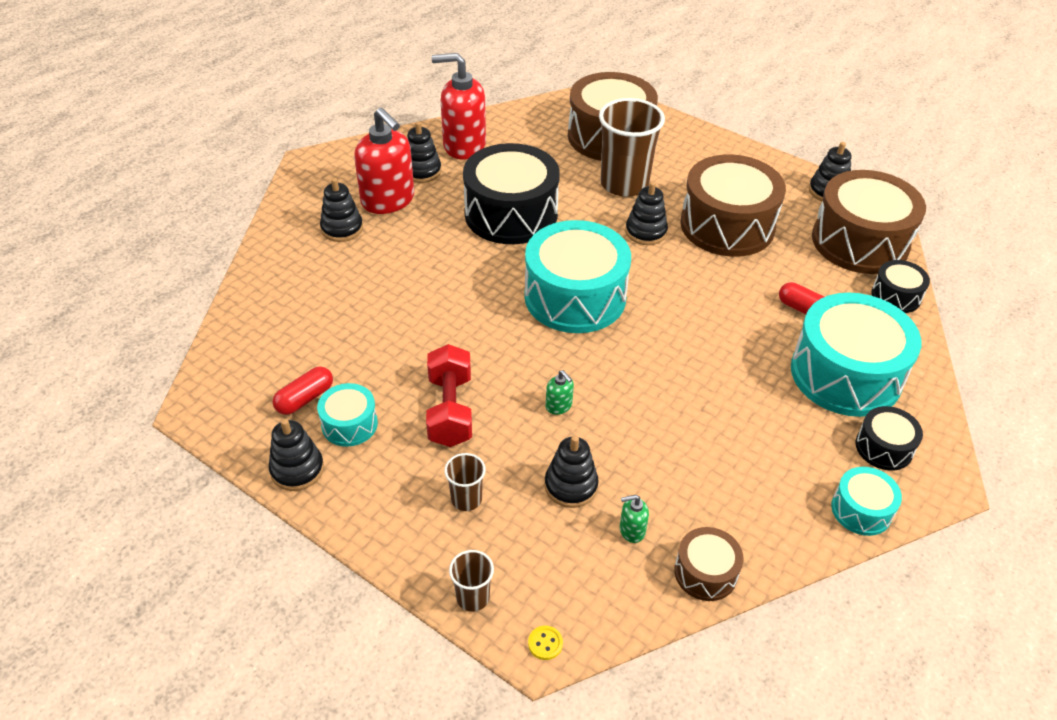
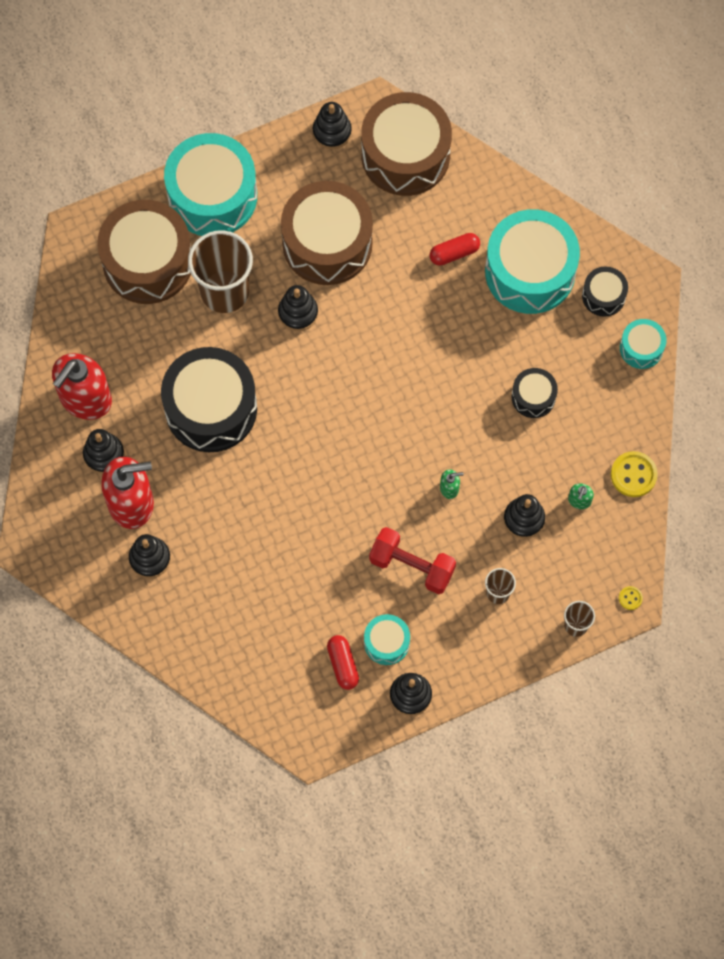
camera: 60 degrees left, 25 degrees up
turquoise drum [524,220,631,333] -> turquoise drum moved to [164,133,257,236]
brown drum [674,527,743,601] -> yellow button [611,451,658,497]
black drum [871,260,930,313] -> black drum moved to [512,368,558,418]

